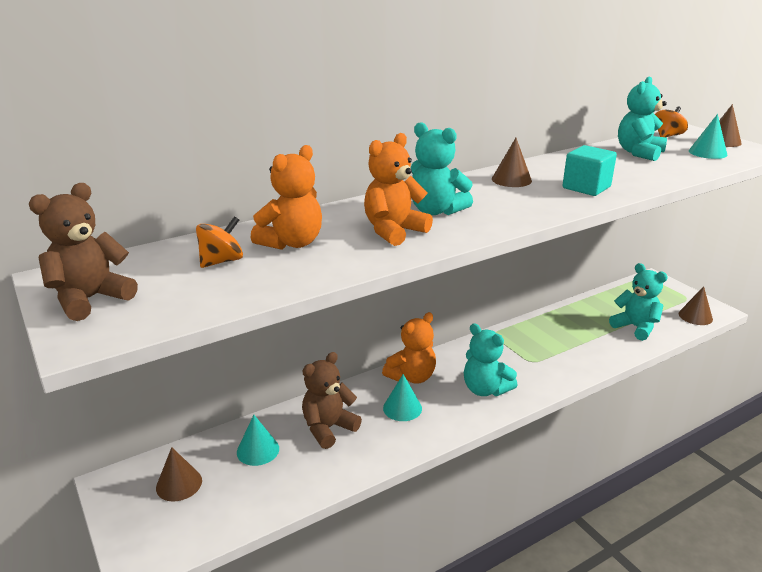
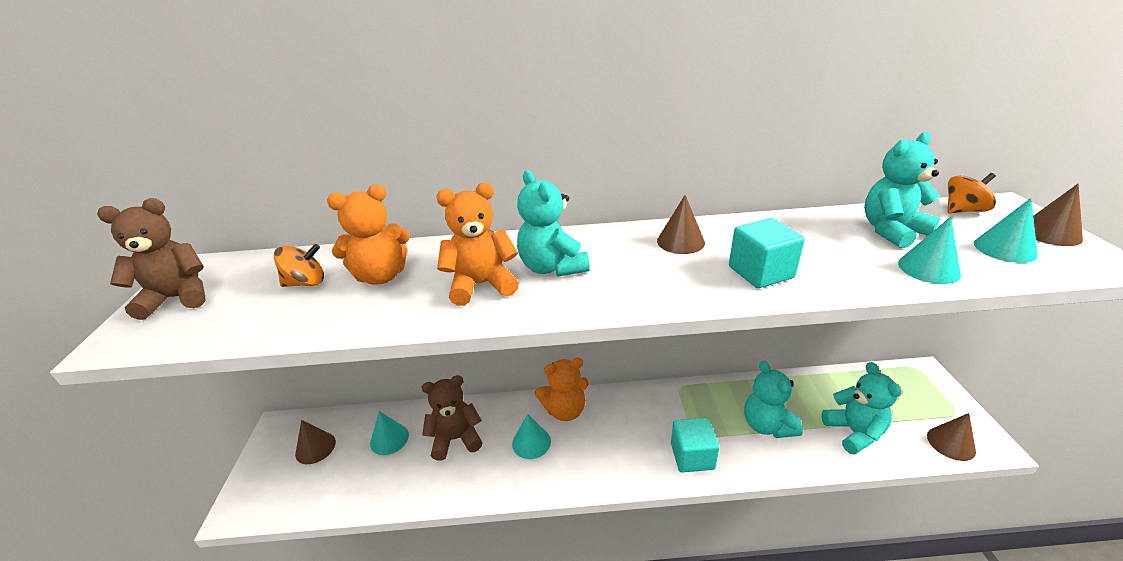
camera: 30 degrees right, 5 degrees up
turquoise teddy bear [464,323,517,396] -> turquoise teddy bear moved to [744,360,803,438]
none -> turquoise cube [671,418,720,473]
none -> turquoise cone [898,217,961,284]

